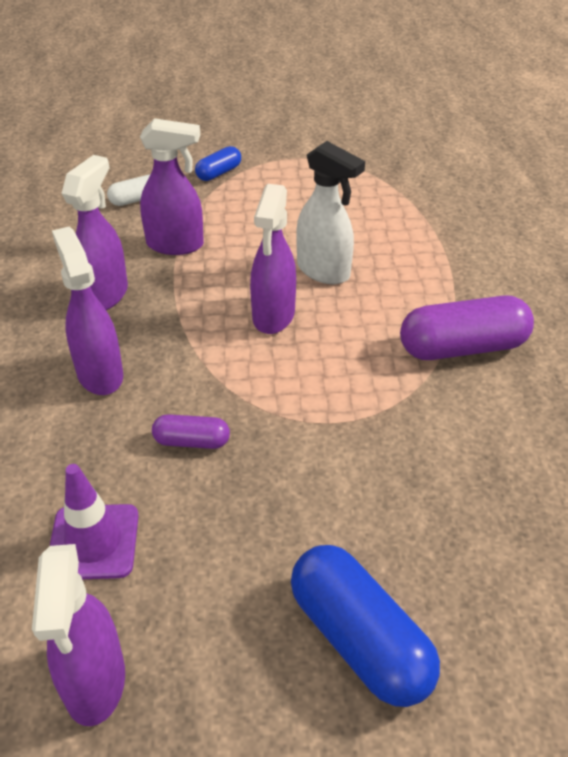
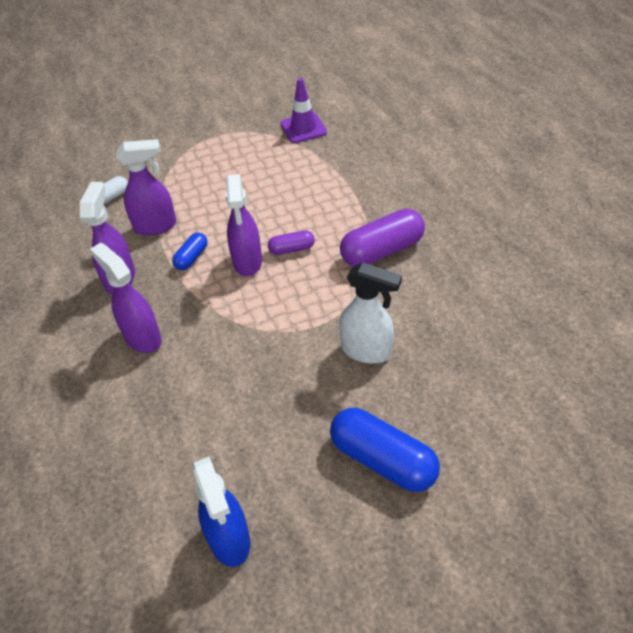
camera: 15 degrees left, 5 degrees up
purple spray bottle [32,544,125,726] -> blue spray bottle [192,457,250,567]
purple traffic cone [50,464,139,579] -> purple traffic cone moved to [281,78,327,143]
purple capsule [152,414,230,449] -> purple capsule moved to [268,230,315,255]
blue capsule [195,146,241,181] -> blue capsule moved to [172,232,208,270]
white spray bottle [296,141,365,284] -> white spray bottle moved to [340,262,402,364]

